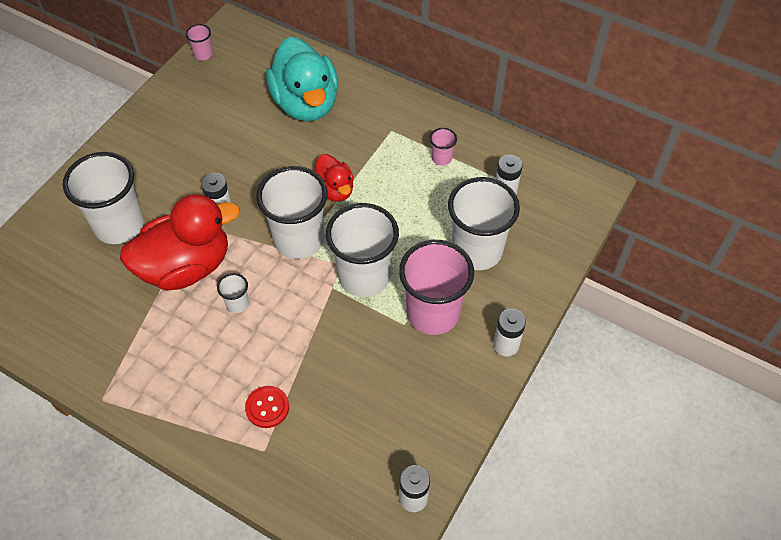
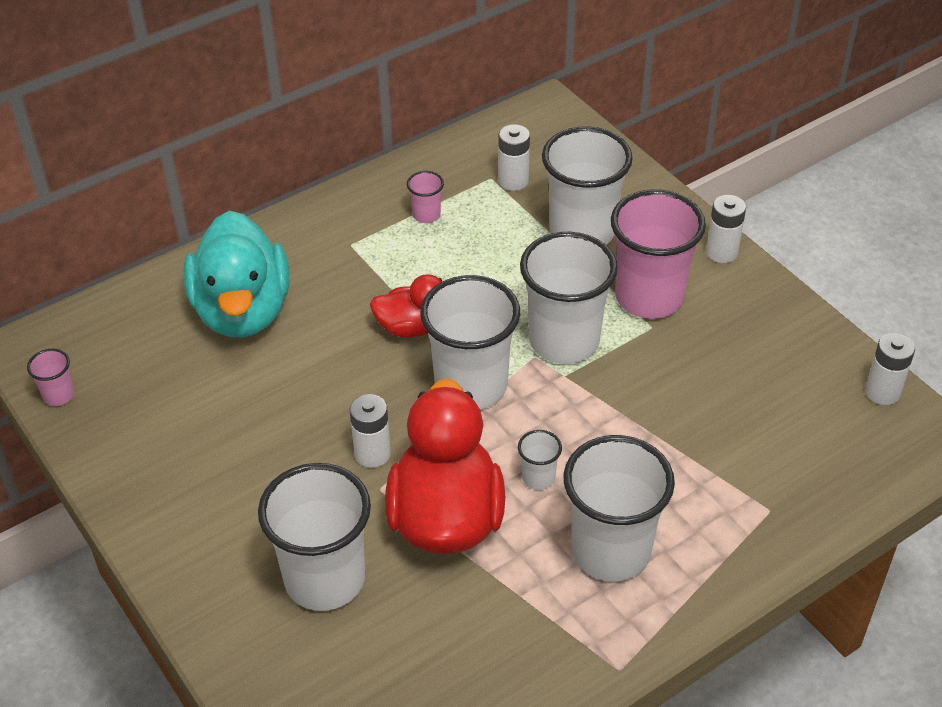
camera: 65 degrees left, 10 degrees down
red button [245,386,289,428] -> none
turquoise duck [266,36,338,121] -> turquoise duck turned 75 degrees clockwise [183,211,289,338]
none -> white cup [564,435,675,581]

